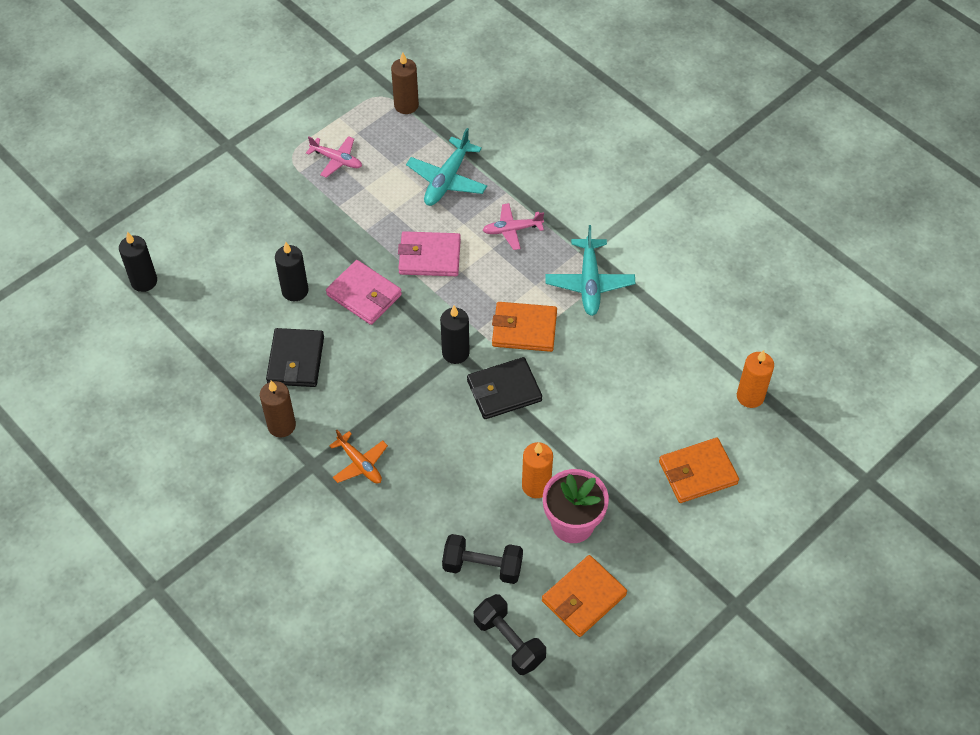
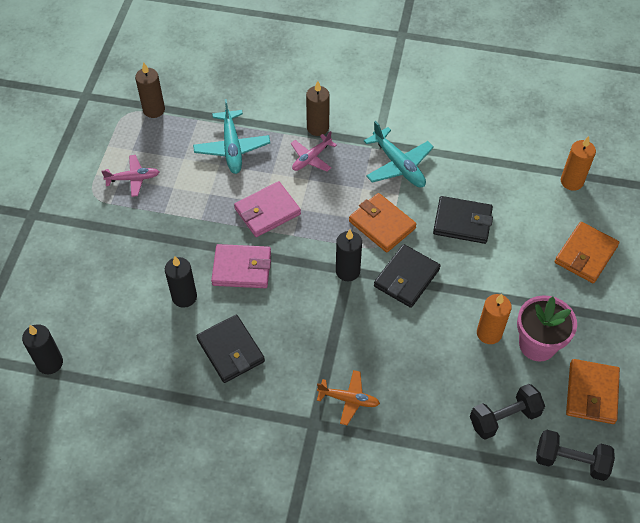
camera: 35 degrees left, 0 degrees up
brown candle [260,380,296,437] -> brown candle moved to [306,81,330,136]
orange wallet [492,302,557,352] -> orange wallet turned 75 degrees clockwise [349,193,417,252]
none -> black wallet [433,196,493,244]

